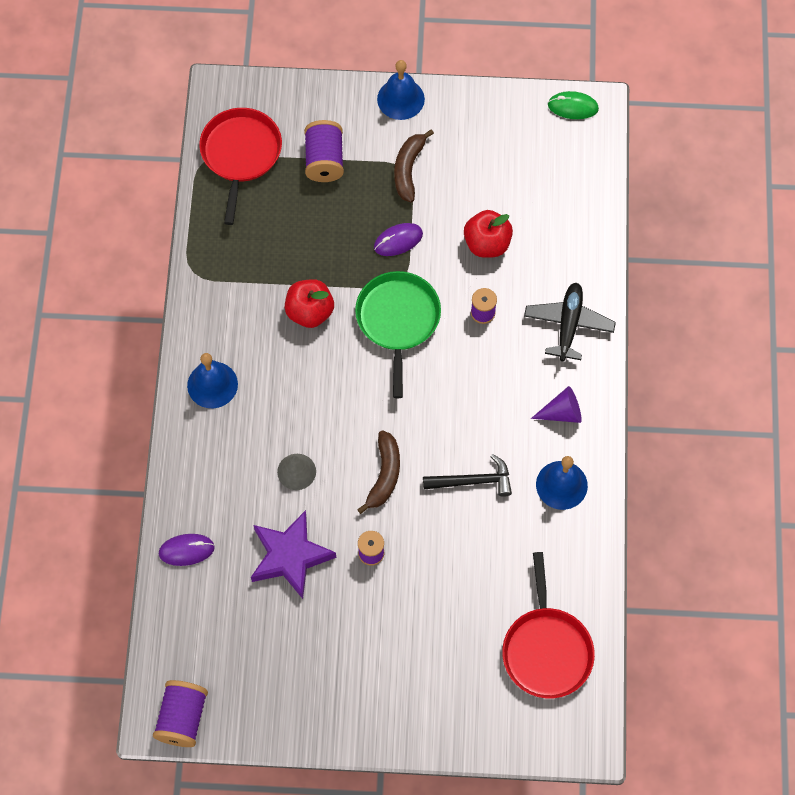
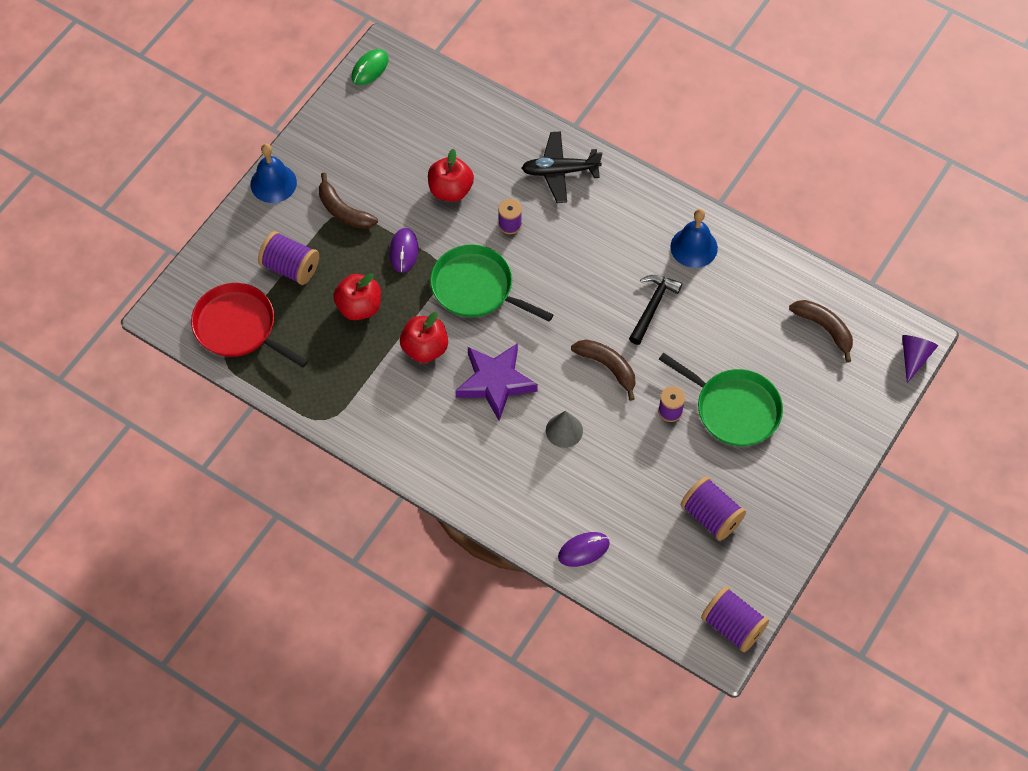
camera: 60 degrees left, 5 degrees down
purple mouse [159,534,215,566] -> purple mouse turned 45 degrees clockwise [558,532,610,567]
blue bell [187,353,238,408] -> none
purple star [251,510,336,599] -> purple star moved to [455,343,538,420]
red pan [502,552,595,699] -> brown banana [789,300,853,363]
black plane [524,283,616,361] -> black plane turned 45 degrees counterclockwise [522,131,602,203]
purple cone [531,386,582,423] -> purple cone moved to [902,335,938,383]
none -> red apple [333,273,381,320]
none -> green pan [659,353,783,446]
none -> purple spool [681,476,746,541]

